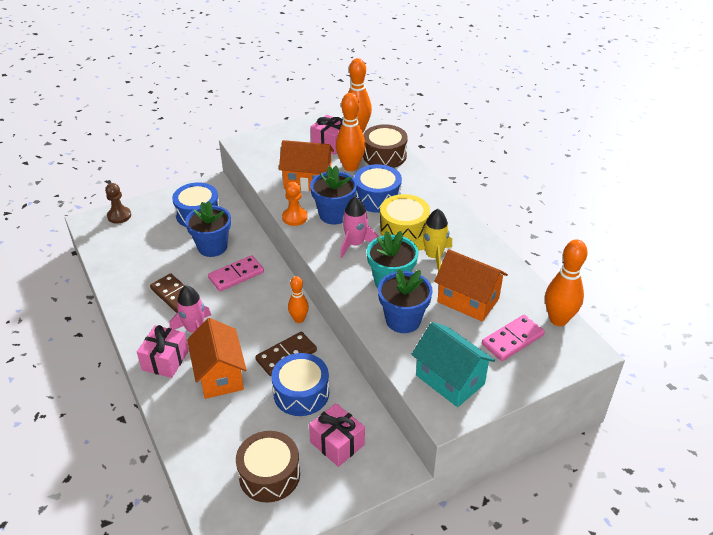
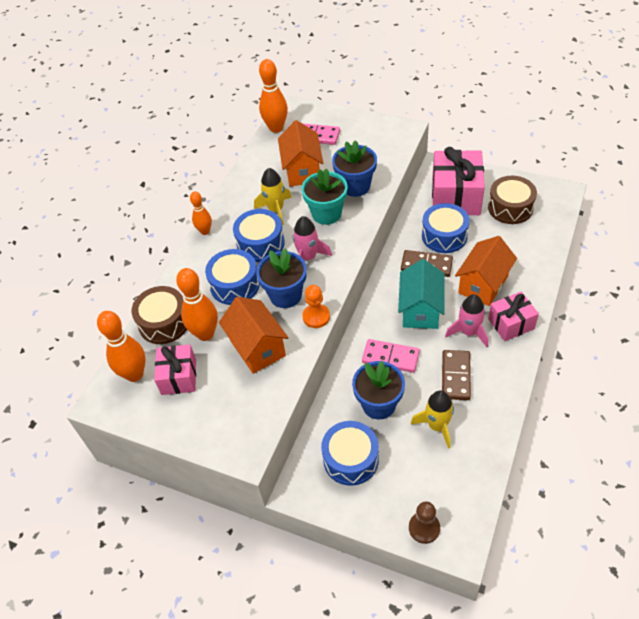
camera: 125 degrees left, 10 degrees up
orange bowling pin [288,276,309,323] -> orange bowling pin moved to [190,191,212,235]
pink gift [309,403,365,467] -> pink gift [432,147,485,215], size x1.70
yellow drum [380,194,430,241] -> blue drum [233,209,285,262]
turquoise house [411,322,495,407] -> turquoise house moved to [398,259,445,329]
none -> yellow rocket [411,390,454,449]

